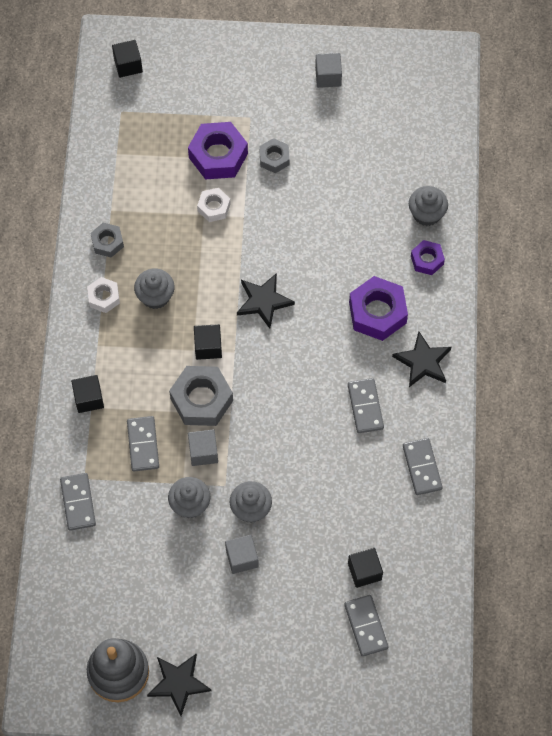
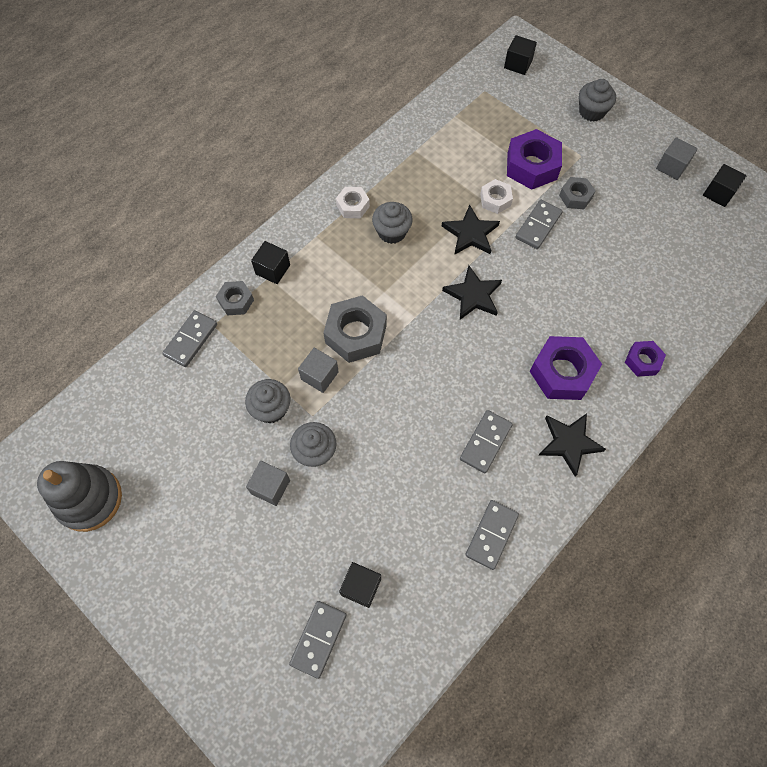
camera: 40 degrees right, 0 degrees up
grey nut [90,223,124,258] -> grey nut moved to [216,281,254,315]
grey domino [127,416,159,471] -> grey domino moved to [516,200,563,249]
black star [147,654,211,716] -> black star moved to [442,205,500,255]
black cube [194,324,222,360] -> black cube moved to [703,164,747,207]
grey cupcake [409,186,448,226] -> grey cupcake moved to [579,79,616,122]

